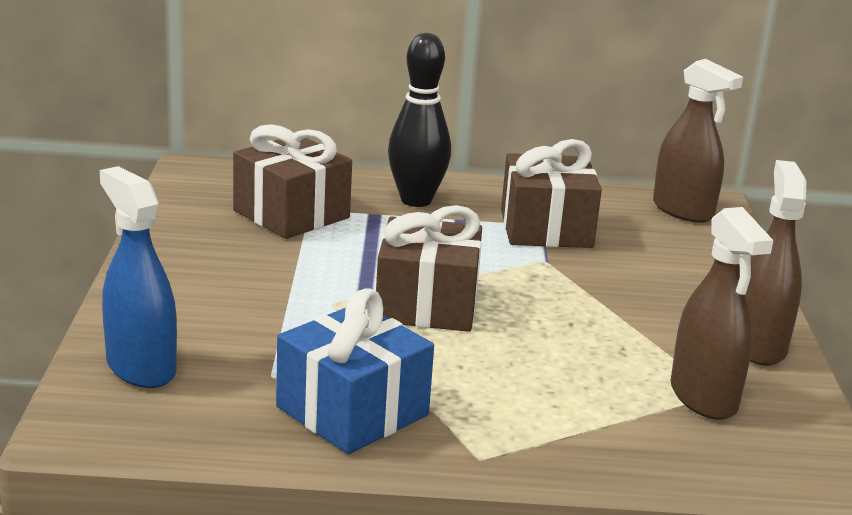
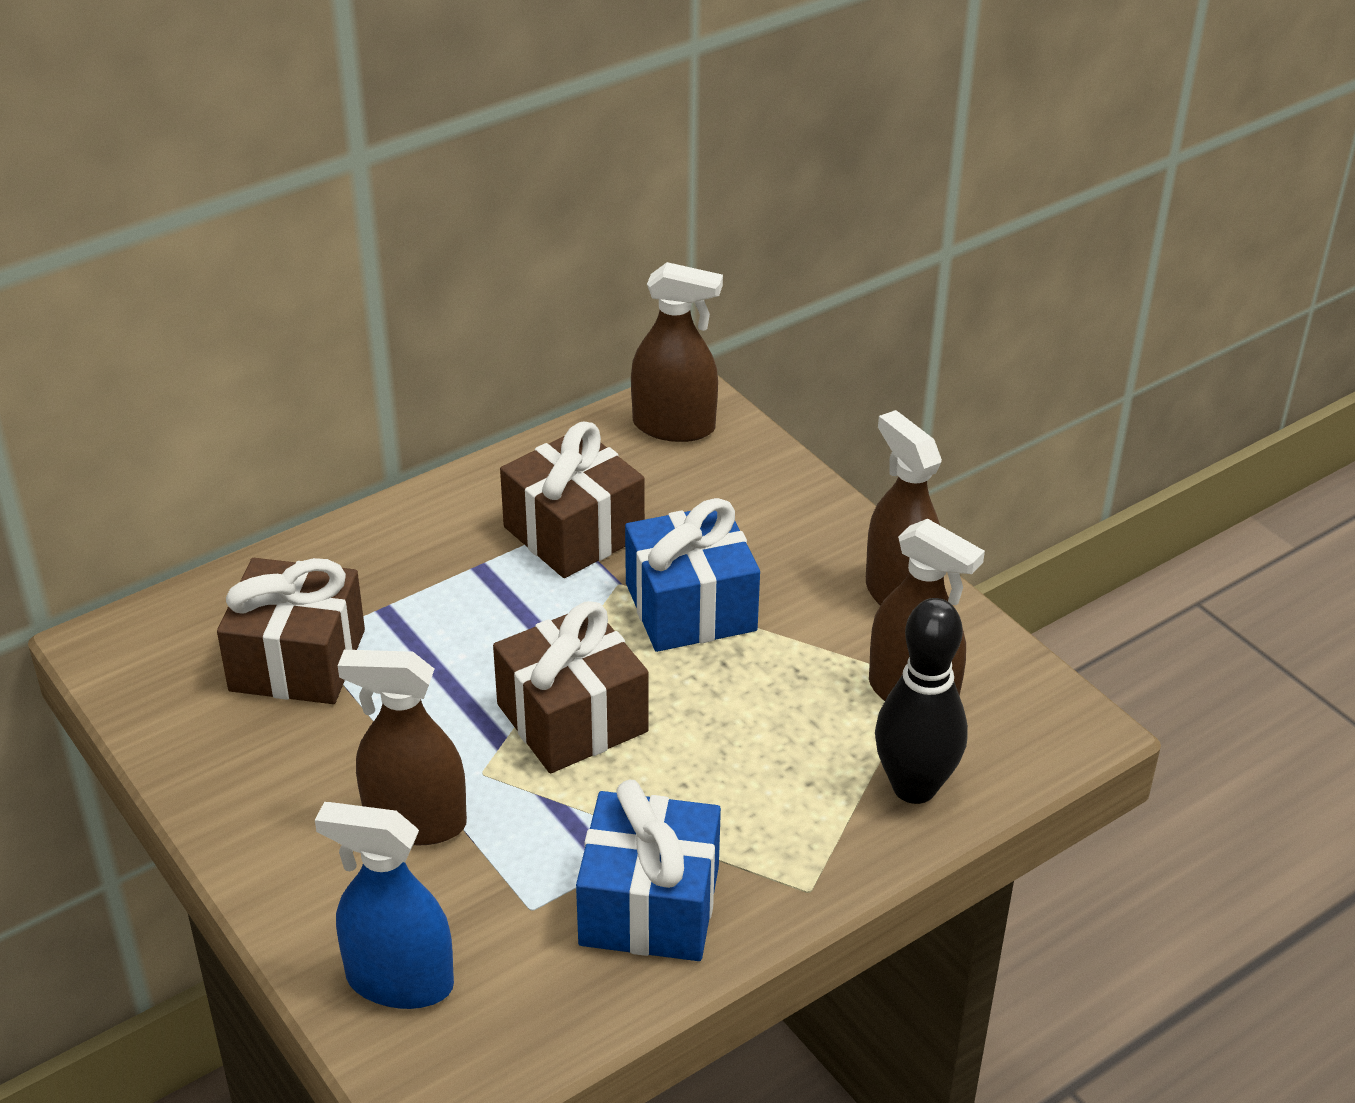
camera: 35 degrees left, 15 degrees up
black bowling pin [388,33,451,207] -> black bowling pin moved to [875,598,968,804]
none -> brown spray bottle [338,650,467,846]
none -> blue gift [625,498,760,652]

